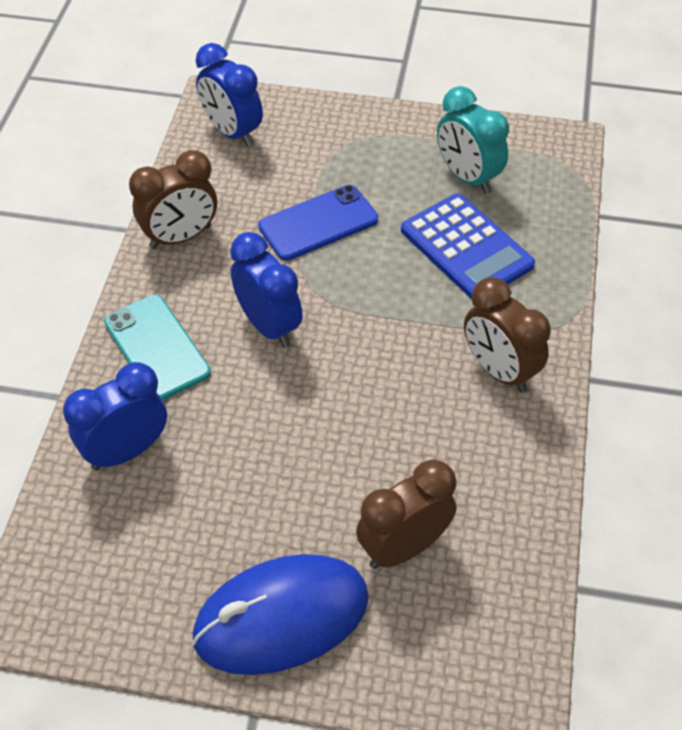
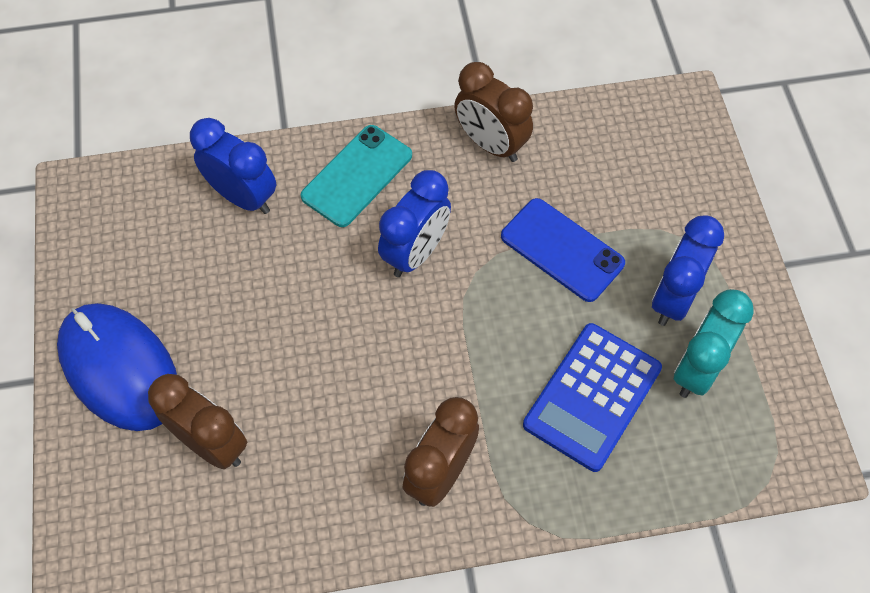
camera: 70 degrees right, 10 degrees up
blue clock [196,43,263,147] -> blue clock moved to [652,216,724,326]

